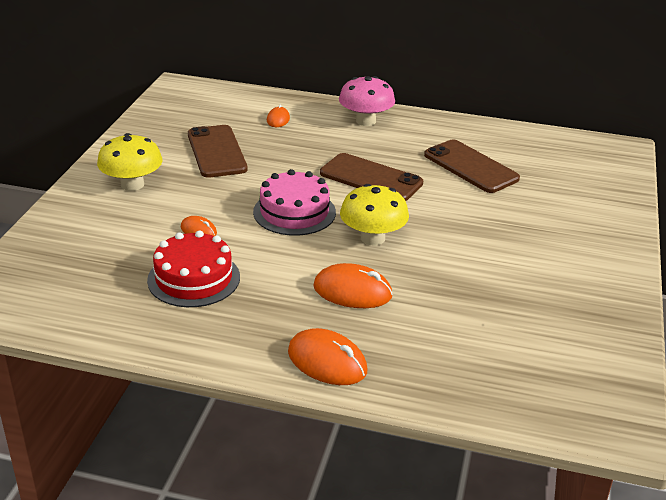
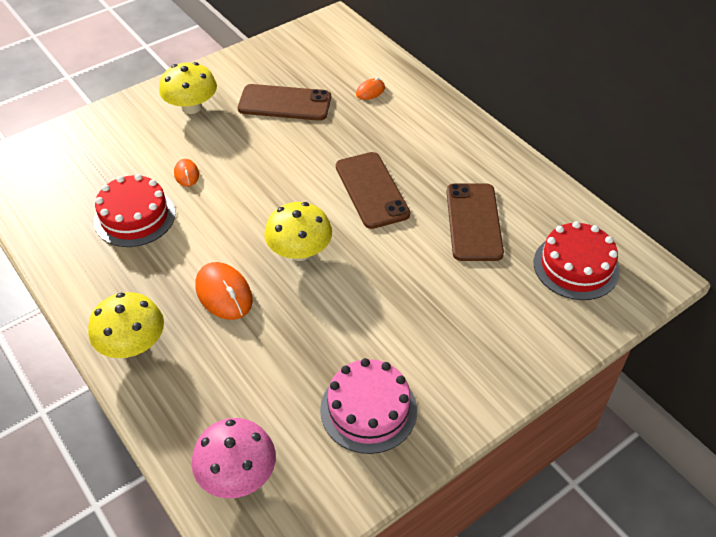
camera: 40 degrees right, 15 degrees up
brown phone [188,125,248,178] -> brown phone turned 75 degrees clockwise [238,84,331,121]
pink cake [253,169,336,236] -> pink cake moved to [320,358,417,454]
orange mouse [288,328,367,385] -> yellow mushroom [88,292,164,358]
pink mushroom [339,76,395,126] -> pink mushroom moved to [192,418,276,498]
none -> red cake [534,221,620,300]

